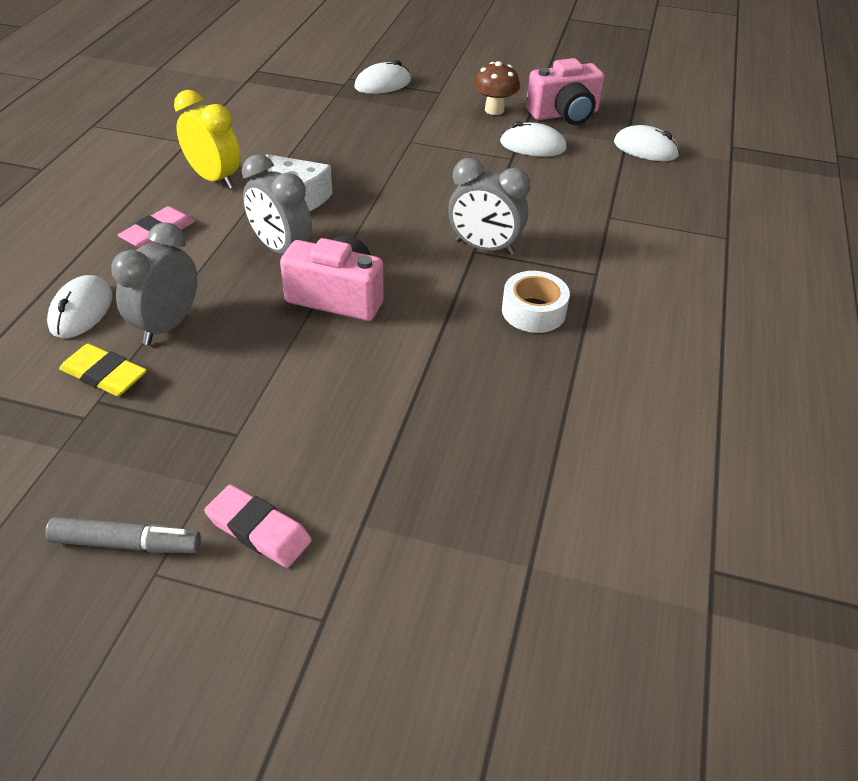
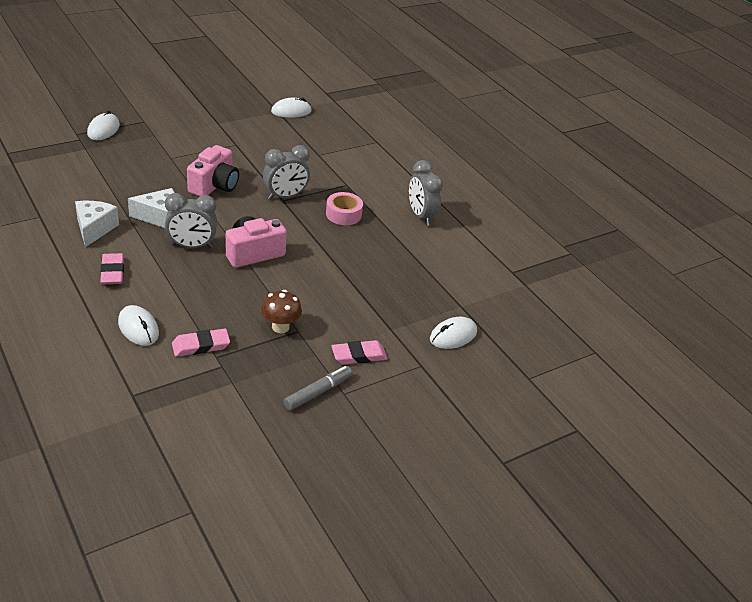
camera: 50 degrees left, 5 degrees down
yellow eraser [59,344,147,396] -> pink eraser [172,329,230,357]
grey clock [111,222,197,345] -> grey clock moved to [409,160,443,226]
yellow clock [174,90,240,189] -> white cheese [75,201,119,247]
brown mushroom [474,61,520,115] -> brown mushroom moved to [261,290,302,333]
white mouse [500,121,567,157] -> white mouse moved to [430,317,477,349]
white tape [502,271,570,333] -> pink tape [326,192,363,225]
pink camera [526,58,605,125] -> pink camera moved to [187,145,239,197]

